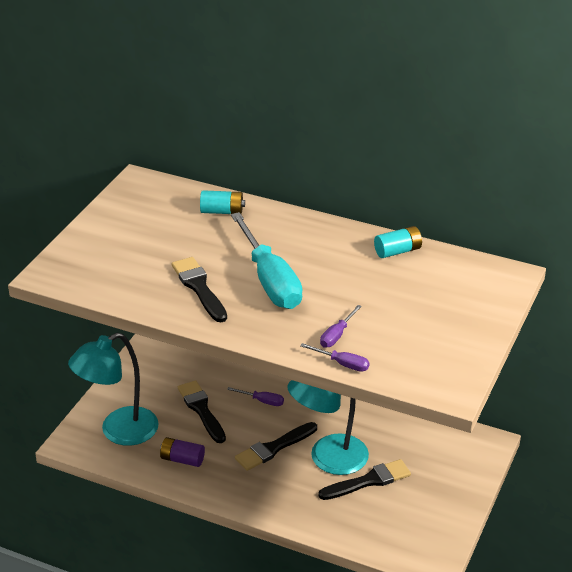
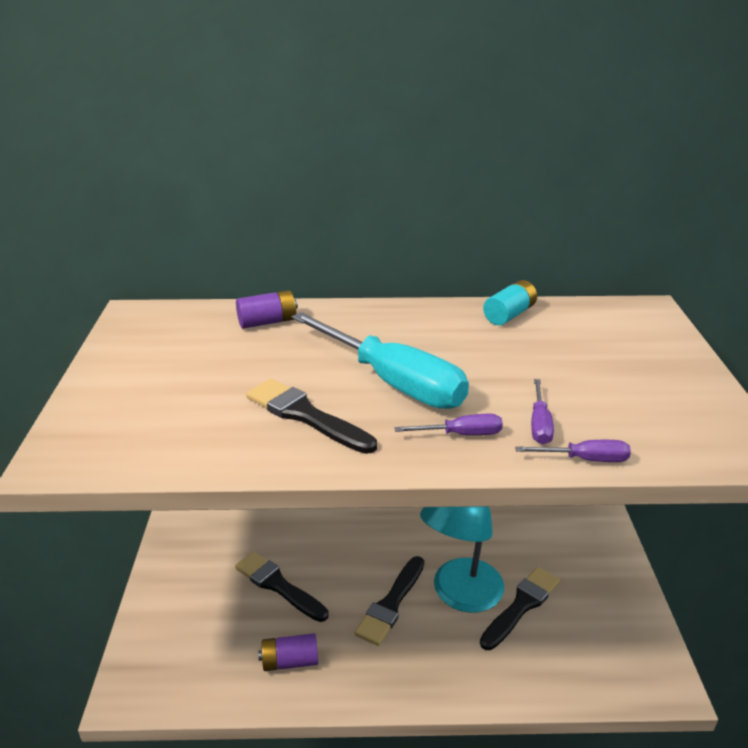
camera: 25 degrees left, 5 degrees down
turquoise lamp [68,333,159,446] -> none
turquoise battery [200,190,245,214] -> purple battery [236,290,298,329]
purple screwdriver [227,387,284,406] -> purple screwdriver moved to [395,414,503,435]

